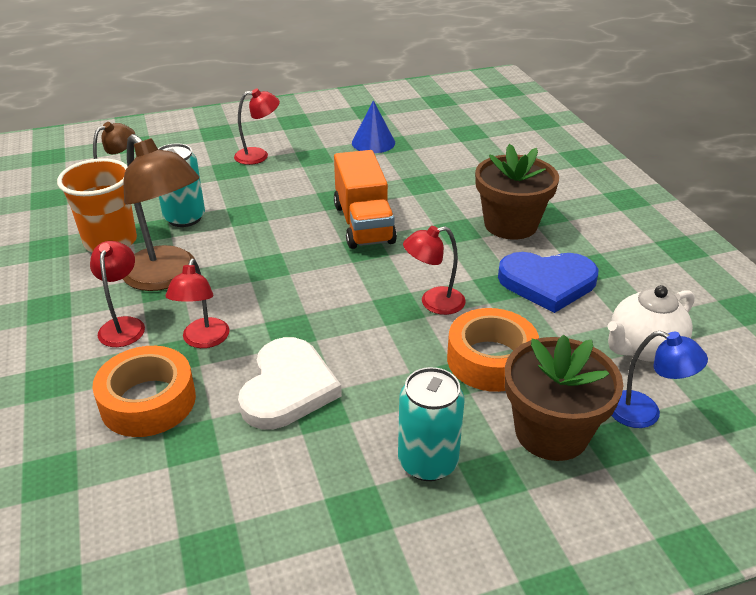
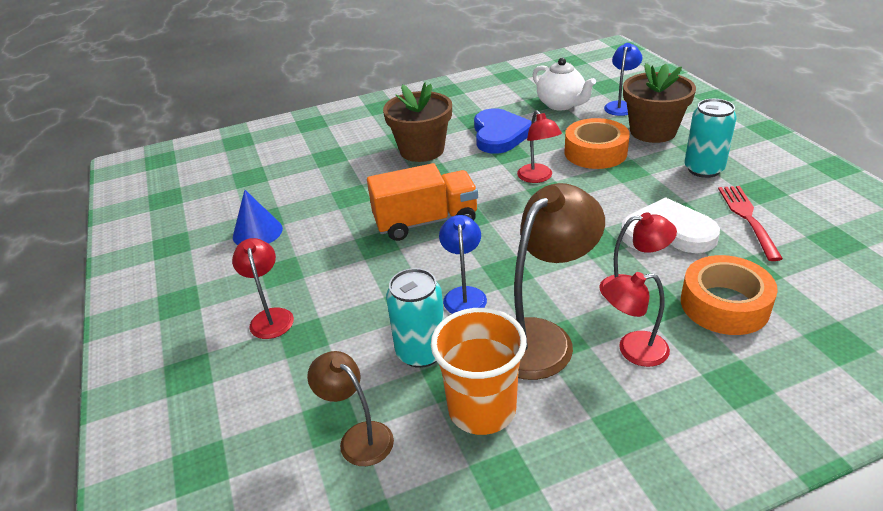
camera: 90 degrees left, 0 degrees up
none -> blue lamp [439,215,487,314]
none -> red fork [718,186,783,261]

